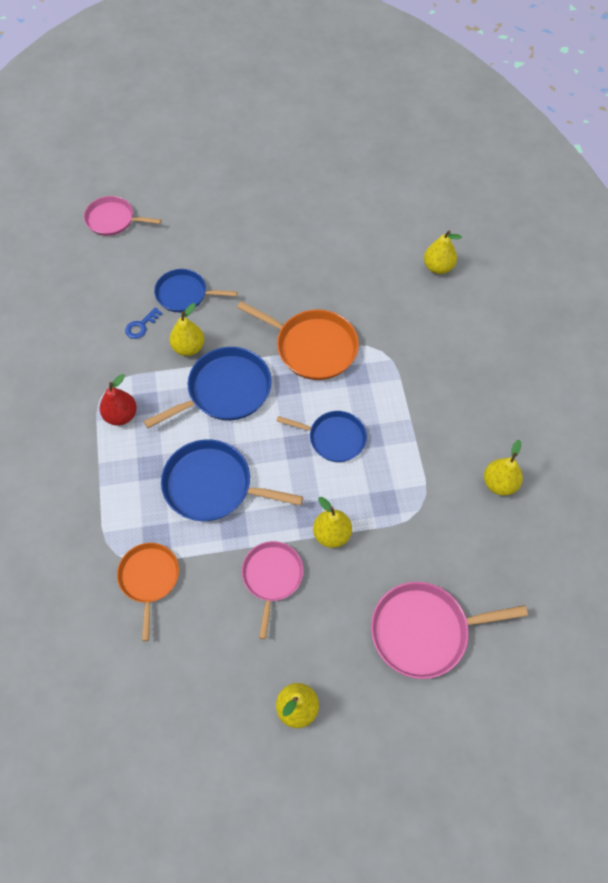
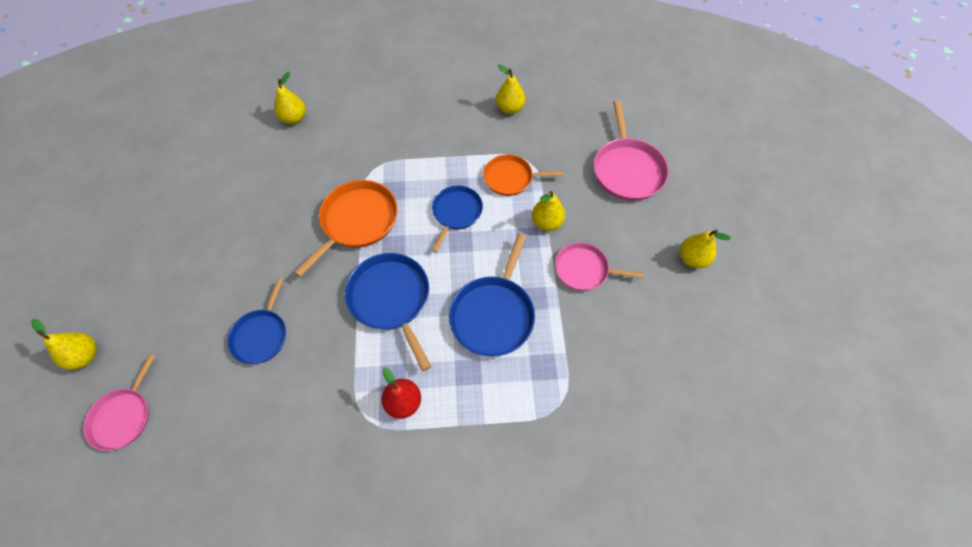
camera: 85 degrees left, 0 degrees up
orange pan [117,543,179,641] -> orange pan moved to [483,154,563,196]
blue key [125,307,162,339] -> none
yellow pear [169,303,204,356] -> yellow pear moved to [31,319,96,370]

